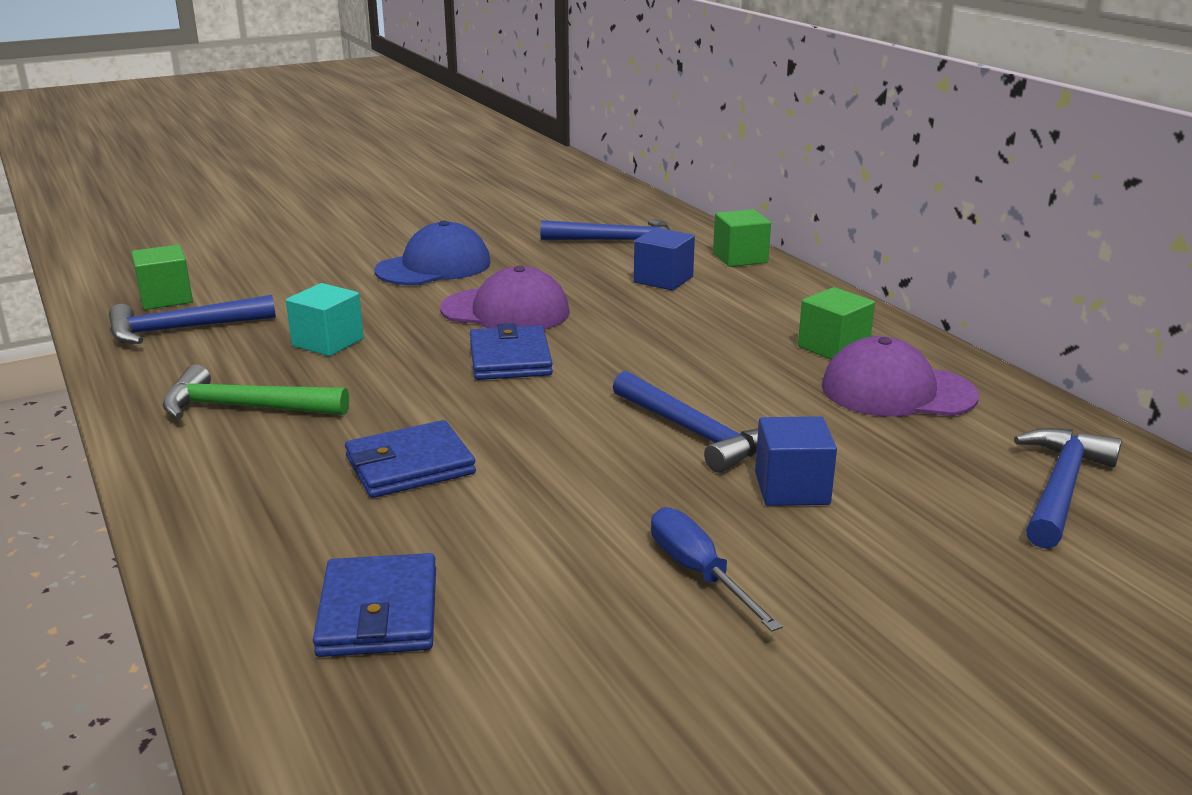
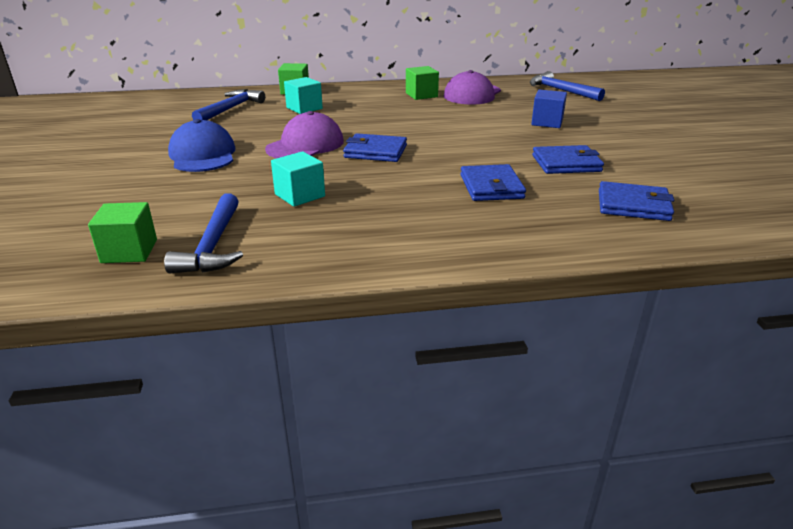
camera: 70 degrees left, 5 degrees up
green hammer [162,364,349,419] -> none
blue hammer [613,371,759,473] -> none
blue cube [634,228,695,291] -> turquoise cube [284,77,323,114]
blue screwdriver [651,507,783,632] -> none
none -> blue wallet [532,145,604,174]

